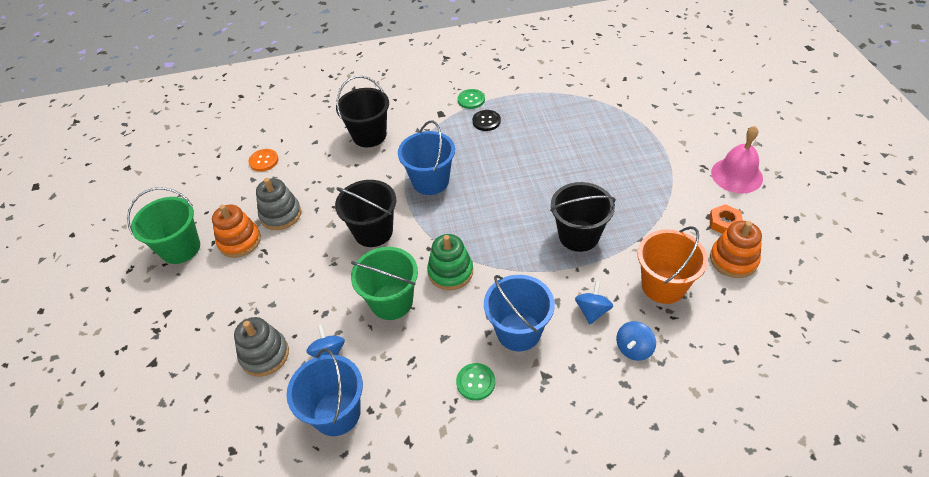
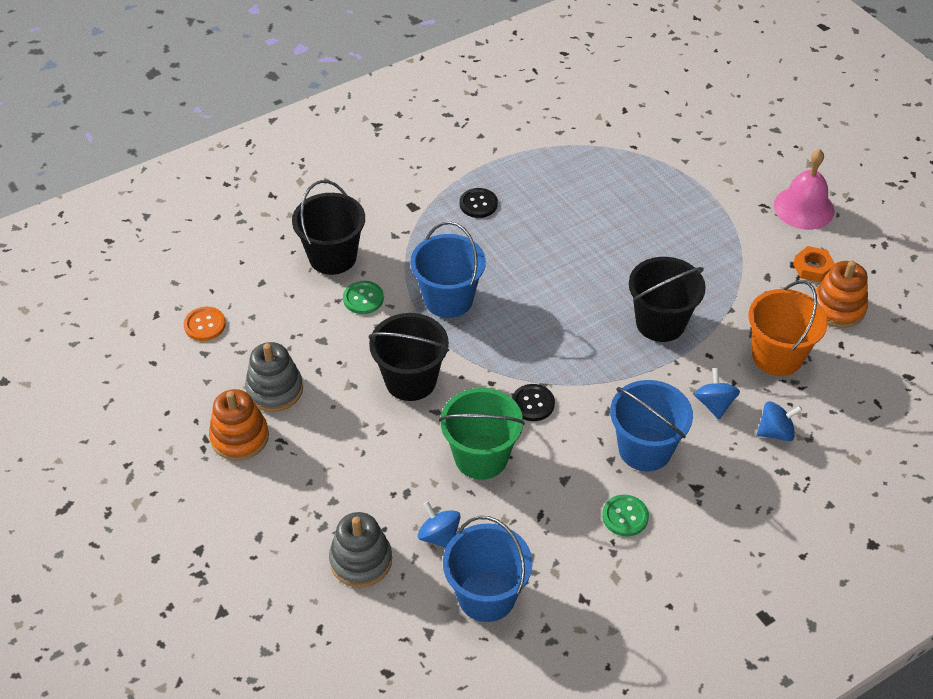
camera: 25 degrees left, 0 degrees up
green bucket [127,187,200,264] -> none
green stacking toy [427,234,473,290] -> black button [512,384,555,421]
green button [458,89,485,109] -> green button moved to [343,281,384,314]
blue spinning top [616,321,656,361] -> blue spinning top turned 120 degrees counterclockwise [757,401,802,441]

